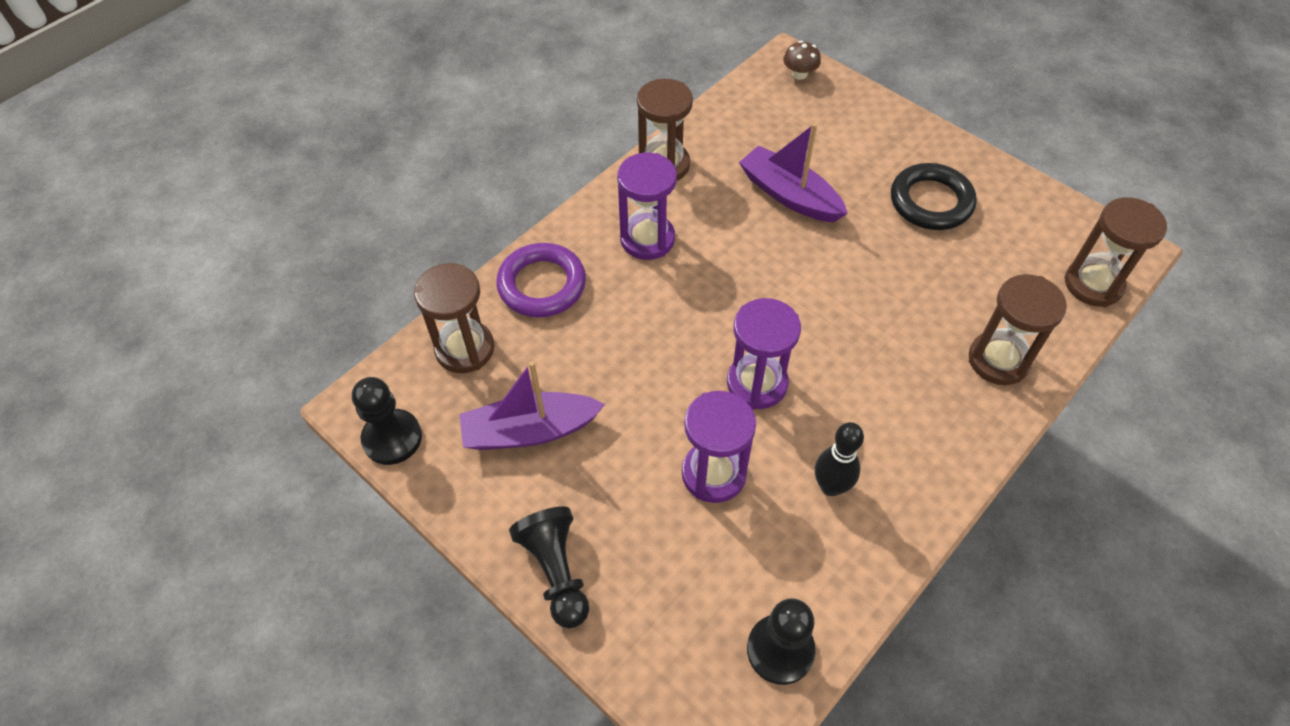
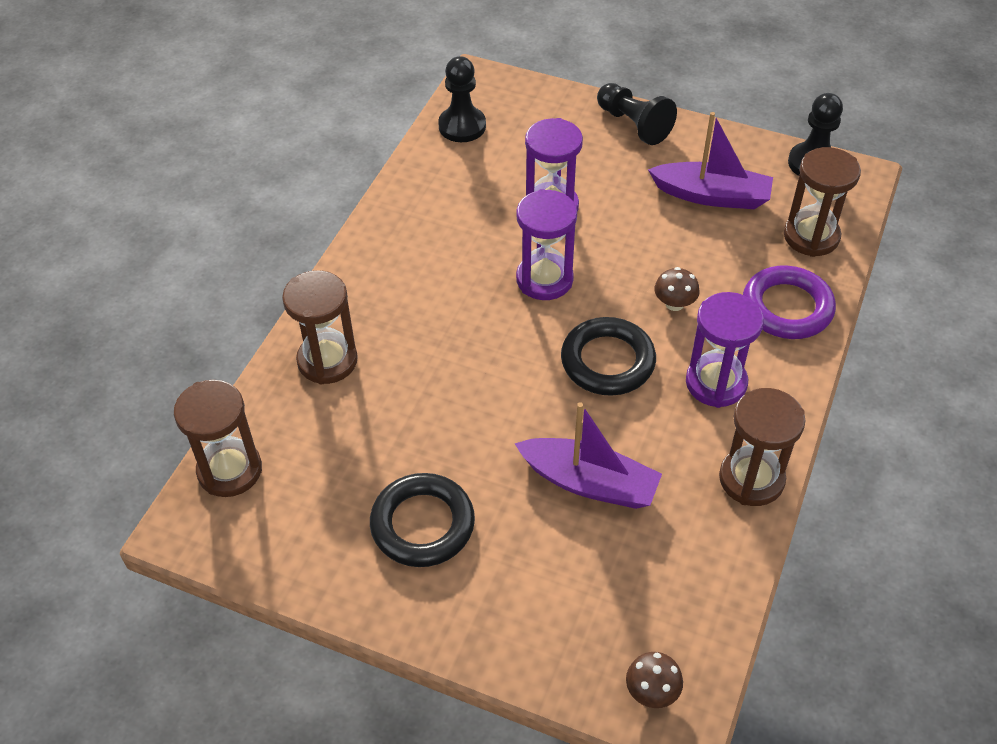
camera: 160 degrees right, 5 degrees down
purple boat [459,361,605,450] -> purple boat turned 45 degrees clockwise [648,112,773,209]
black bowling pin [815,422,864,496] -> none
none -> black ring [561,317,656,396]
none -> brown mushroom [654,267,700,311]

